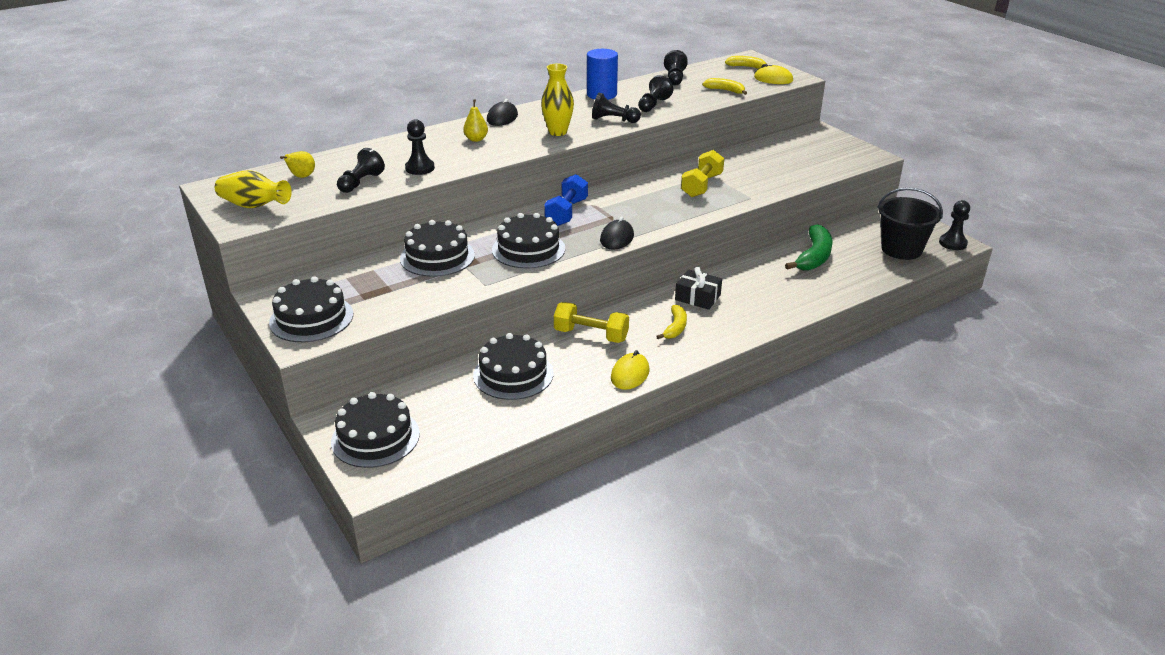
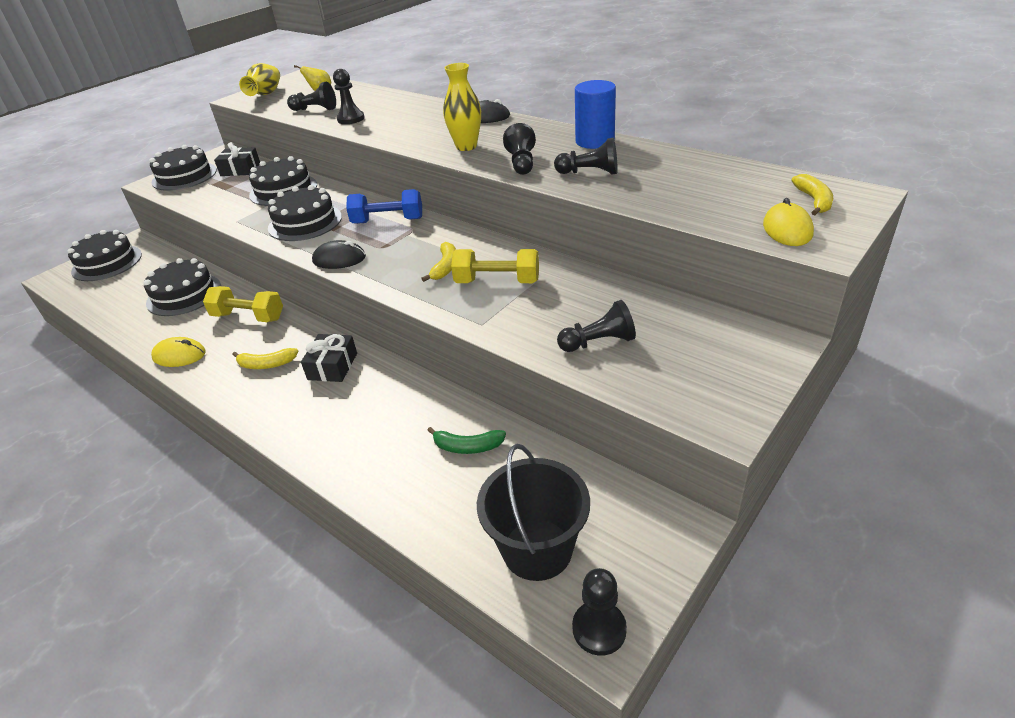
camera: 75 degrees right, 5 degrees up
yellow pear [463,99,488,142] -> none
yellow dumbbell [554,302,629,343] -> yellow dumbbell turned 75 degrees counterclockwise [203,286,283,322]
black pawn [664,50,688,86] -> black pawn moved to [557,300,636,352]
yellow banana [702,78,747,95] -> yellow banana moved to [421,242,456,282]
green banana [785,224,833,270] -> green banana [427,427,506,454], size x0.60
none -> black gift [214,142,260,176]

